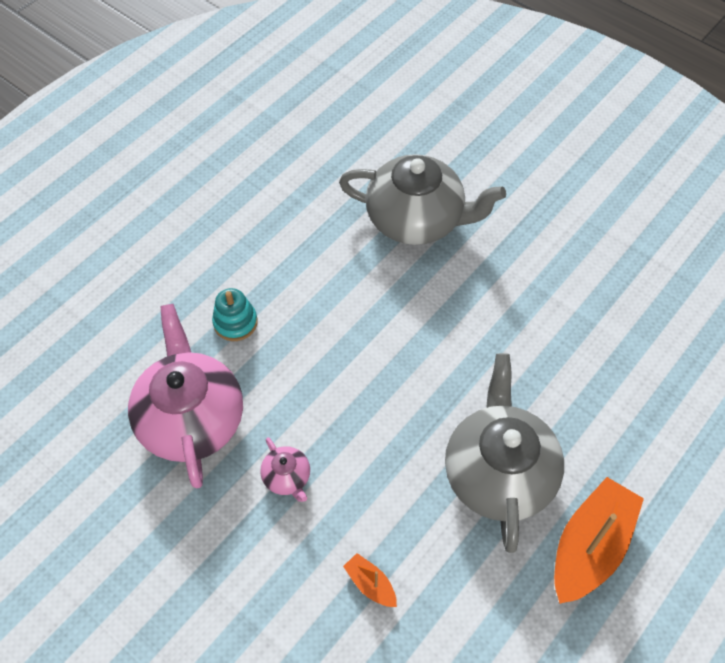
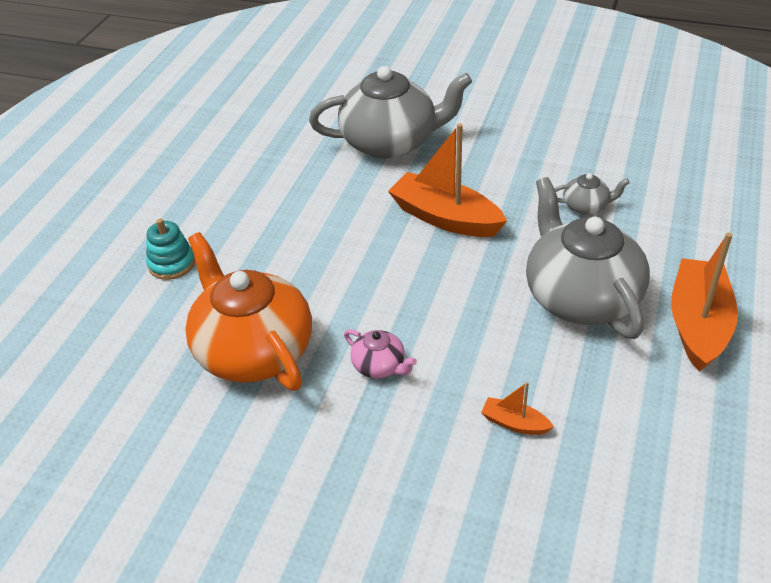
camera: 20 degrees left, 15 degrees down
pink teapot [128,304,243,488] -> orange teapot [185,232,312,391]
turquoise stacking toy [212,288,258,341] -> turquoise stacking toy moved to [146,219,195,280]
none -> orange boat [388,123,507,237]
none -> grey teapot [555,173,630,215]

